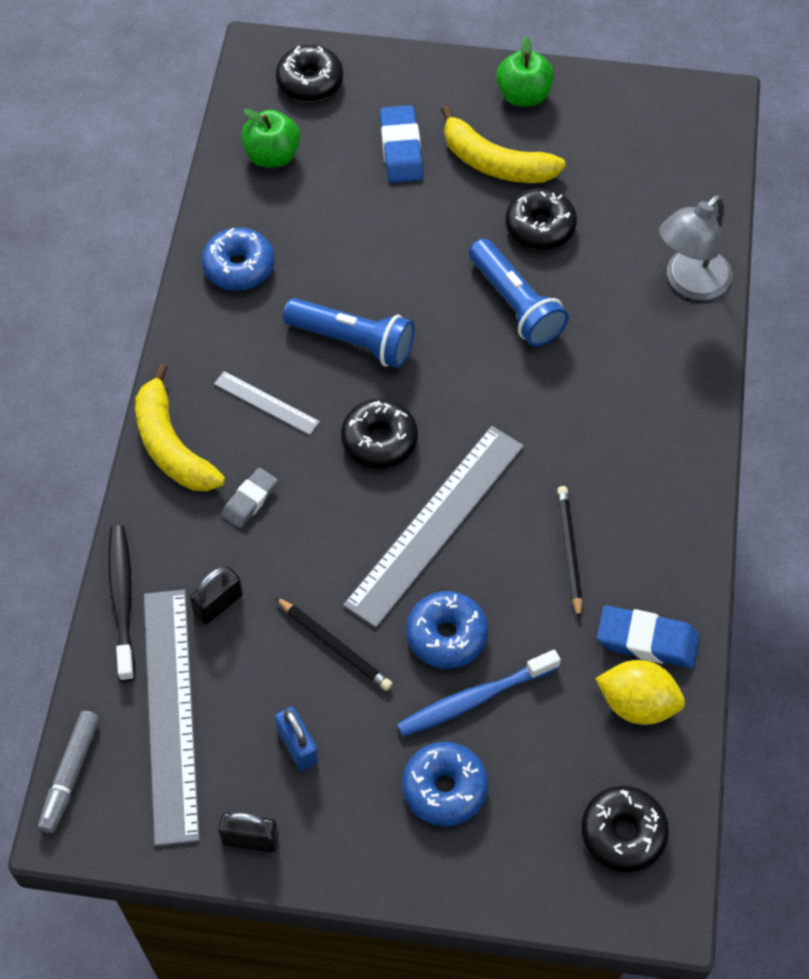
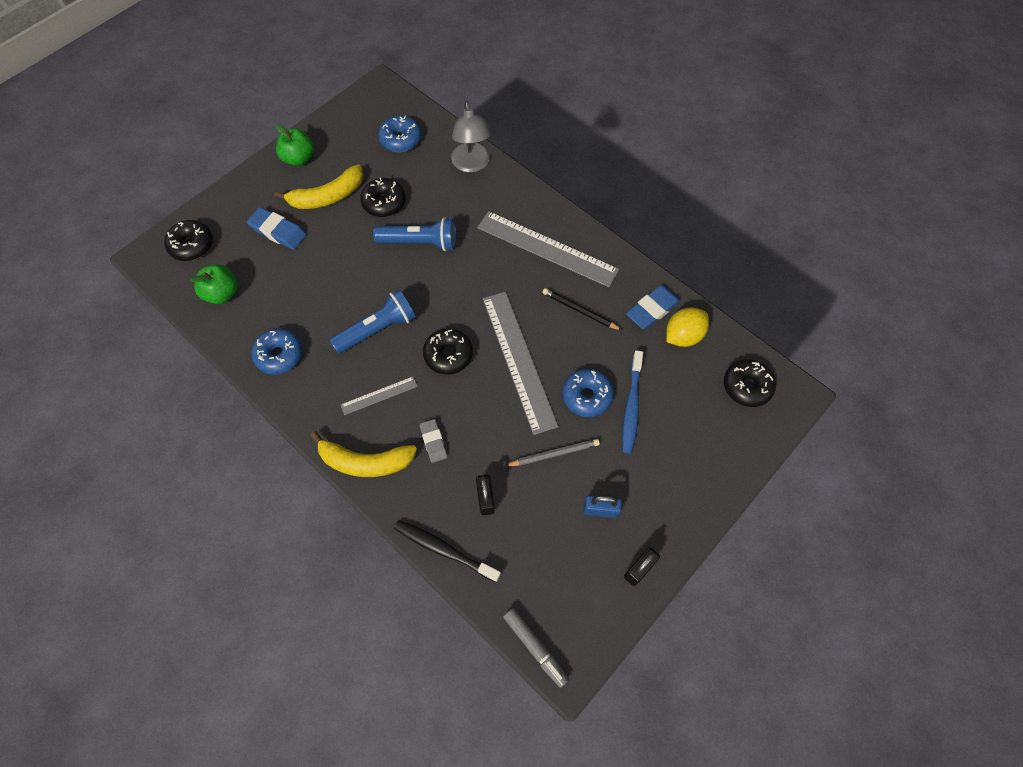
camera: 55 degrees left, 5 degrees up
grey ruler [144,590,200,846] -> grey ruler moved to [477,211,619,287]
black pencil [275,597,393,691] -> grey pencil [505,439,600,466]
blue donut [402,742,488,826] -> blue donut moved to [378,116,421,152]

